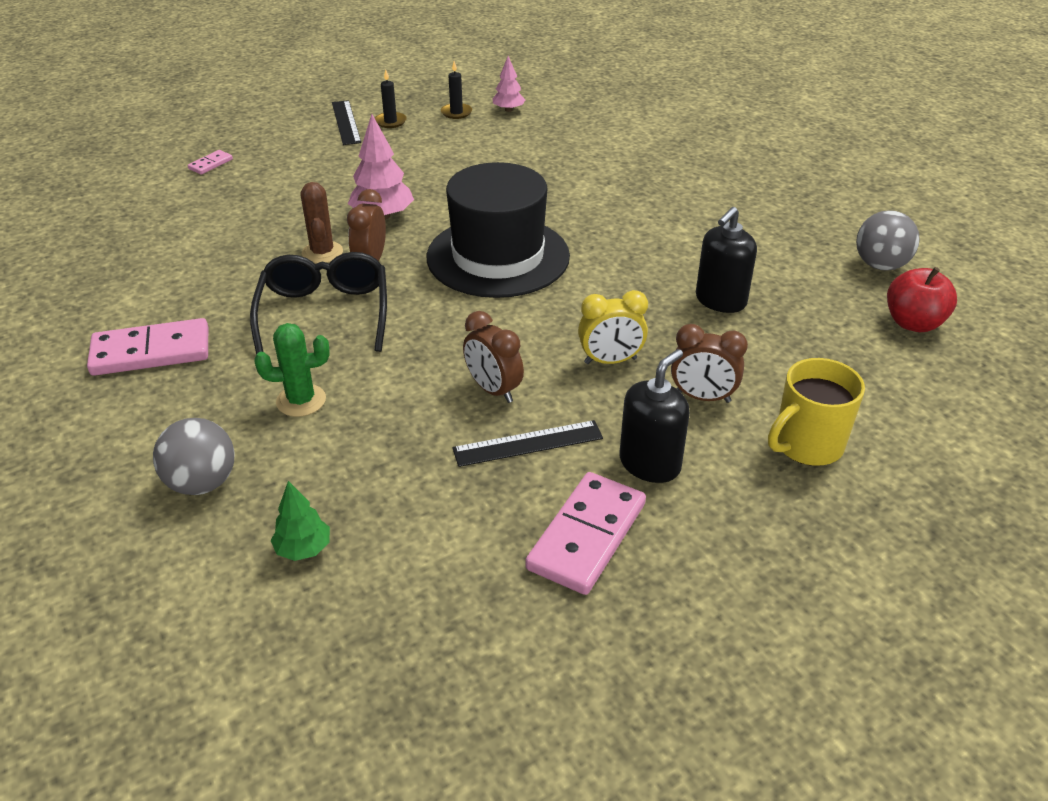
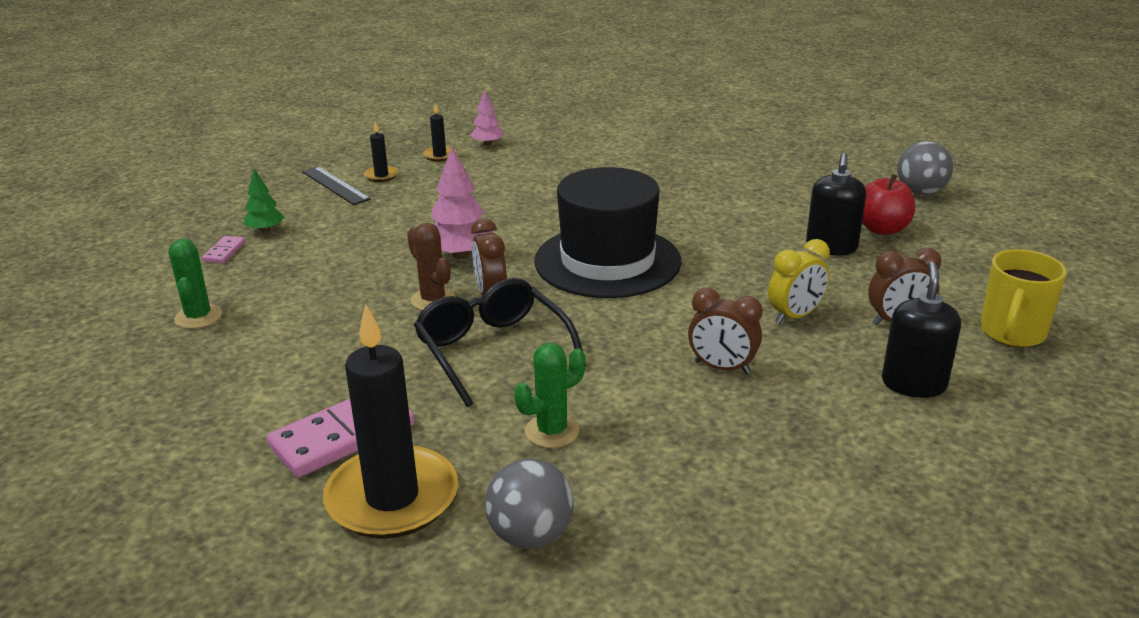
camera: 25 degrees left, 10 degrees down
green tree [271,481,330,561] -> green tree moved to [244,169,284,233]
black ruler [452,420,603,467] -> none
pink domino [525,472,646,595] -> none
red apple [887,267,957,332] -> red apple moved to [862,174,915,235]
none -> green cactus [168,239,222,329]
none -> black candle [323,305,458,539]

